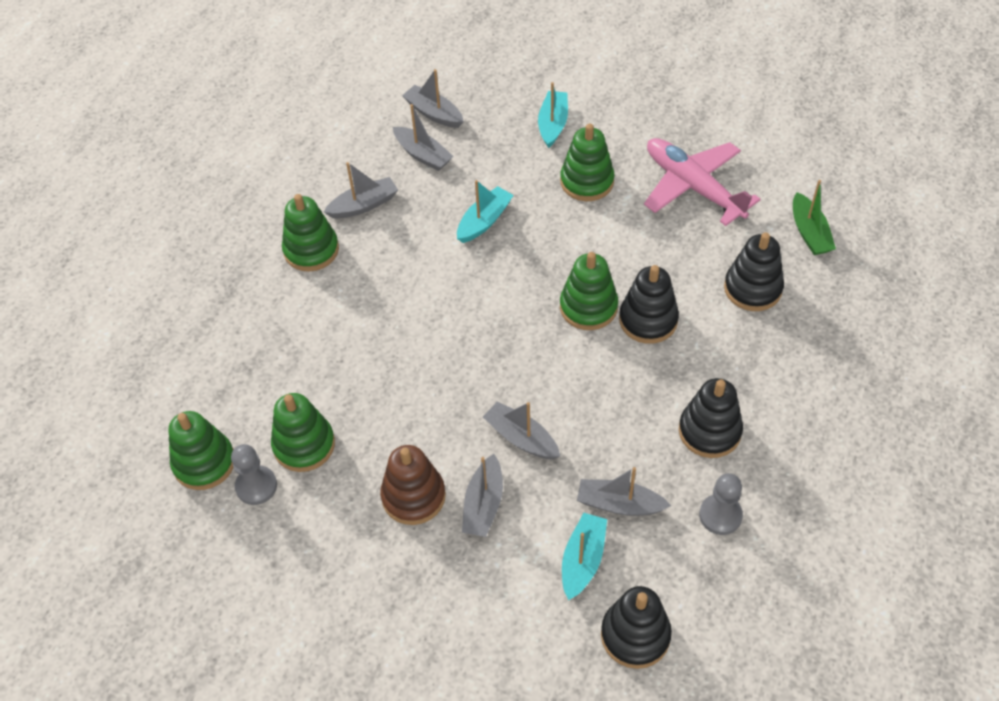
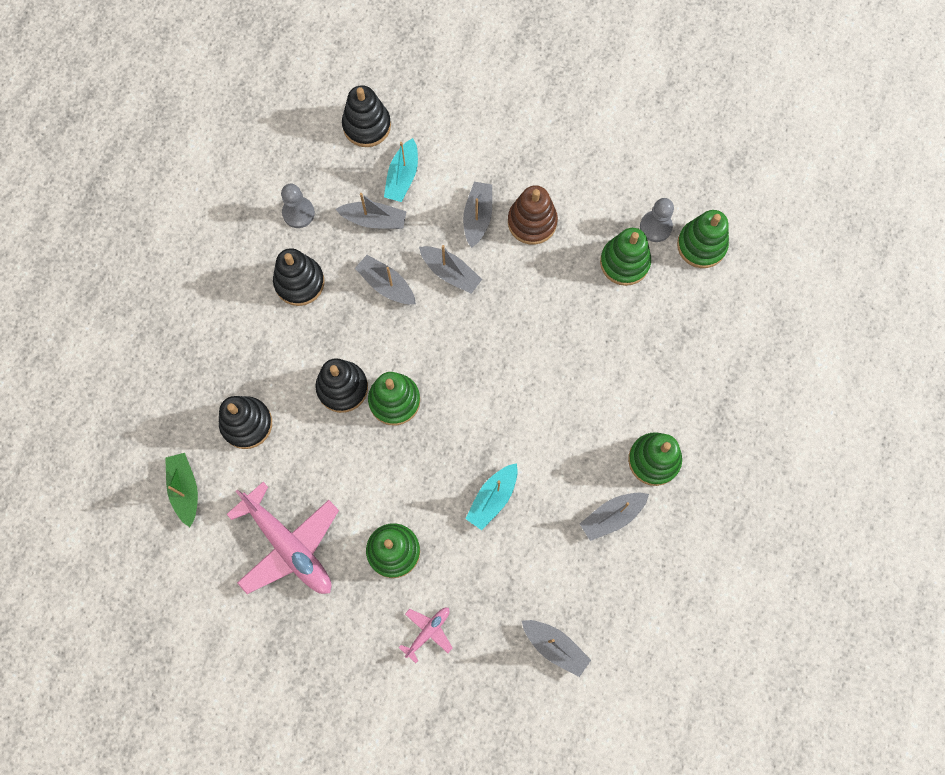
camera: 175 degrees right, 20 degrees up
grey boat [393,104,454,171] -> grey boat moved to [355,255,416,304]
turquoise boat [538,82,568,148] -> pink plane [399,608,453,663]

